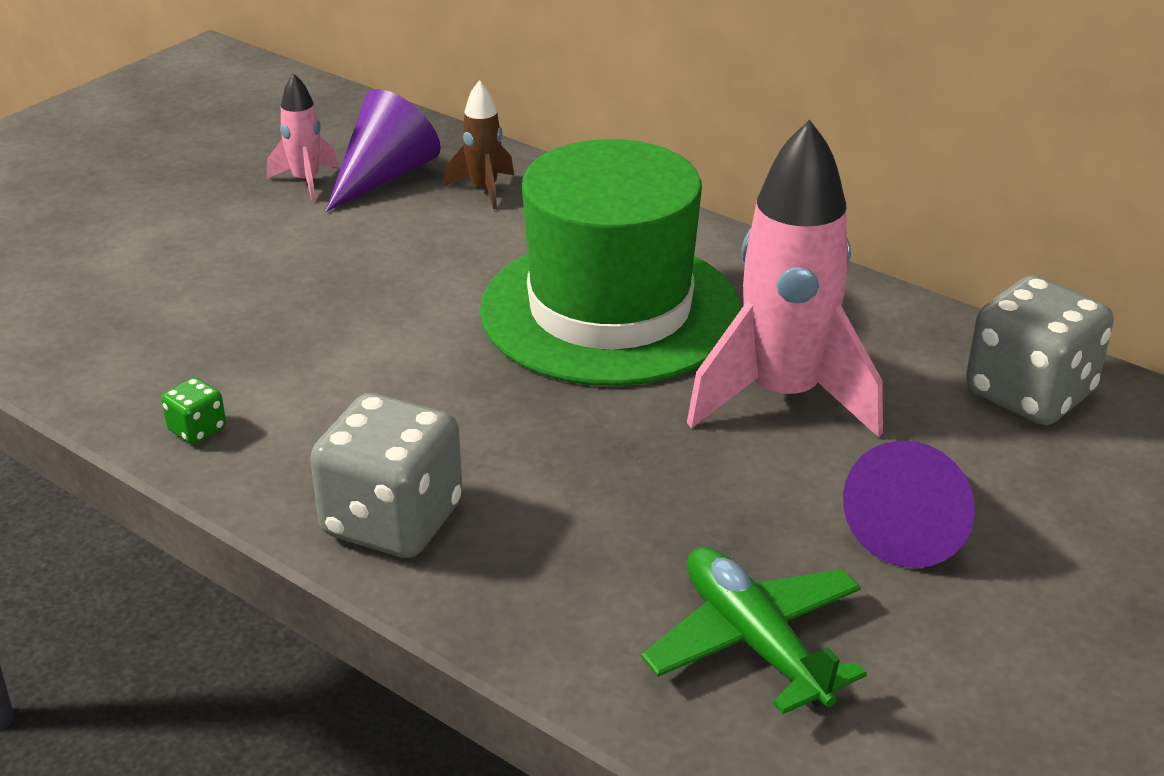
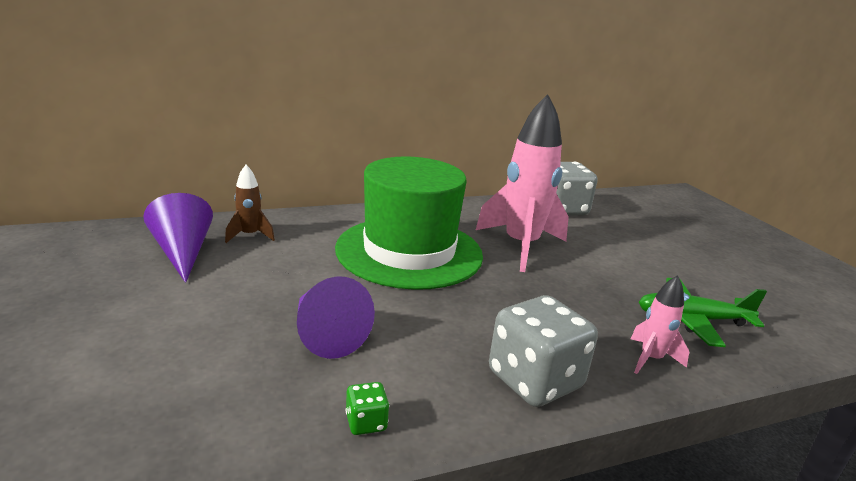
camera: 60 degrees left, 10 degrees down
pink rocket [267,73,339,201] -> pink rocket moved to [631,275,689,374]
purple cone [843,440,975,568] -> purple cone moved to [297,277,375,359]

